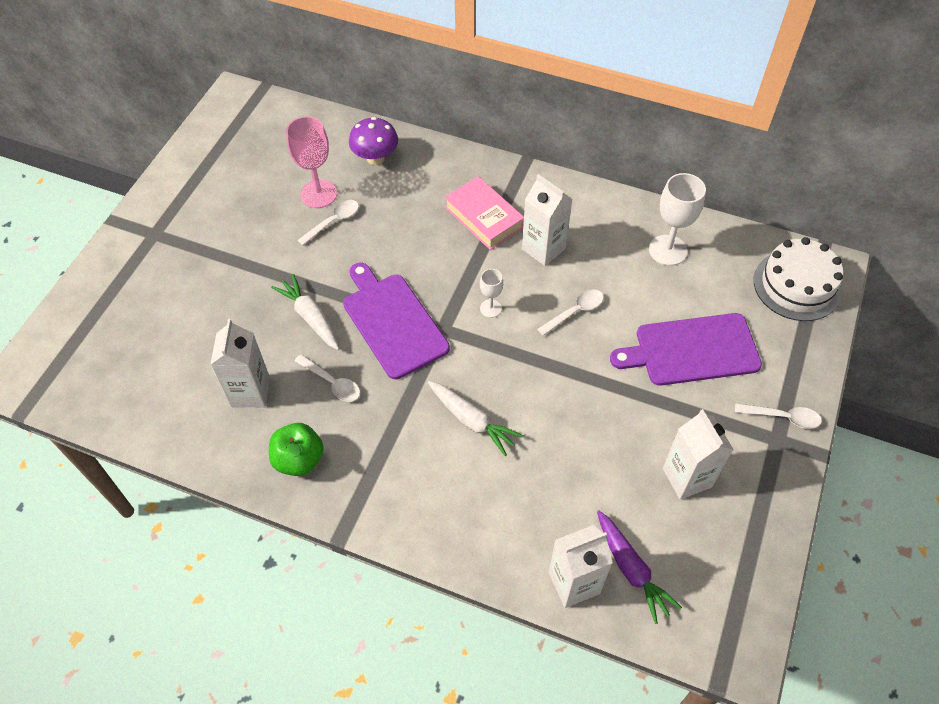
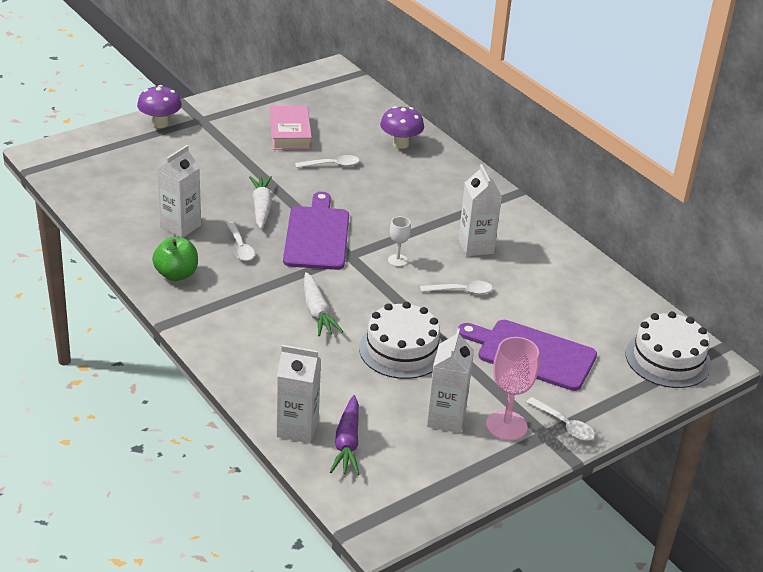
camera: 30 degrees right, 20 degrees down
pink goblet [286,116,337,208] -> pink goblet moved to [486,337,539,441]
pink book [445,176,524,250] -> pink book moved to [270,106,312,150]
white goblet [649,173,706,266] -> none
none -> purple mushroom [137,85,182,128]
none -> white cake [359,302,442,379]

